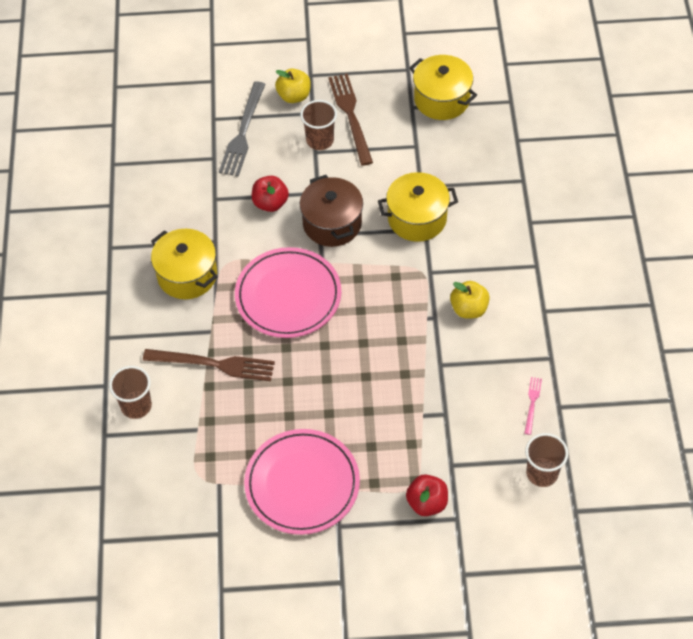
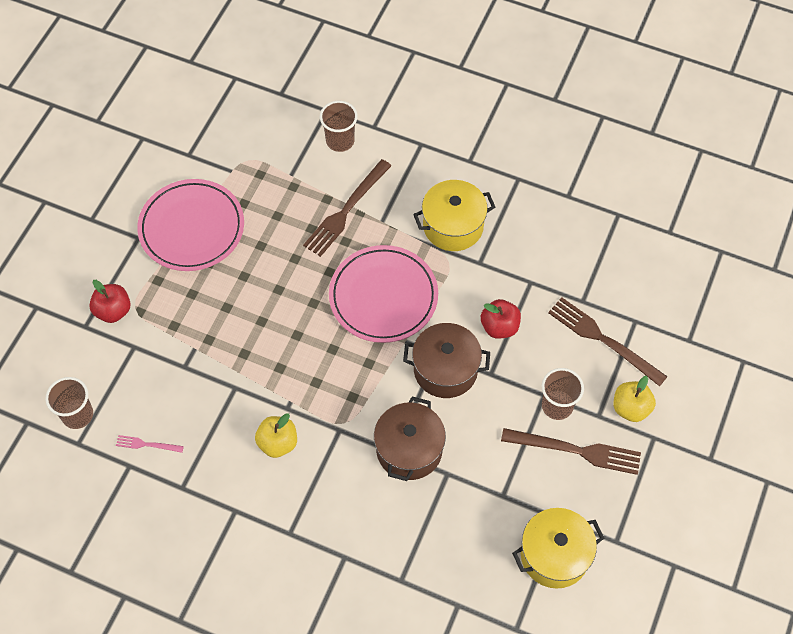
camera: 115 degrees right, 5 degrees up
grey fork [219,81,266,176] -> brown fork [548,297,668,386]
yellow pot [378,172,458,242] -> brown pot [374,396,446,481]
pink fork [524,377,542,435] -> pink fork turned 150 degrees clockwise [116,435,184,453]

